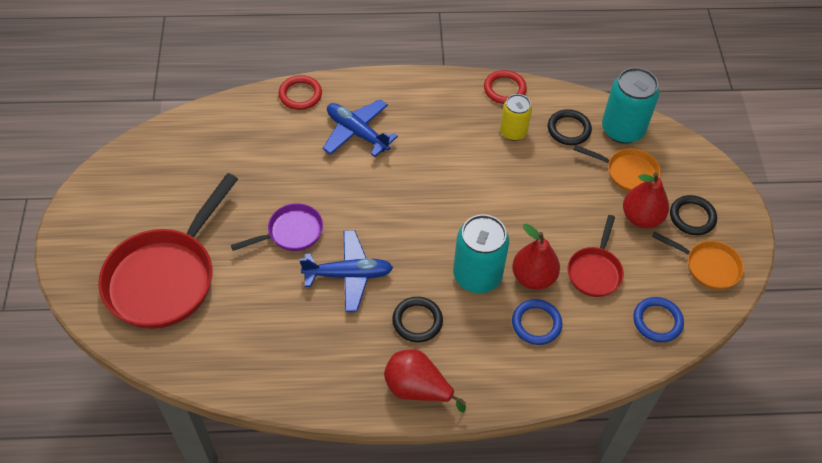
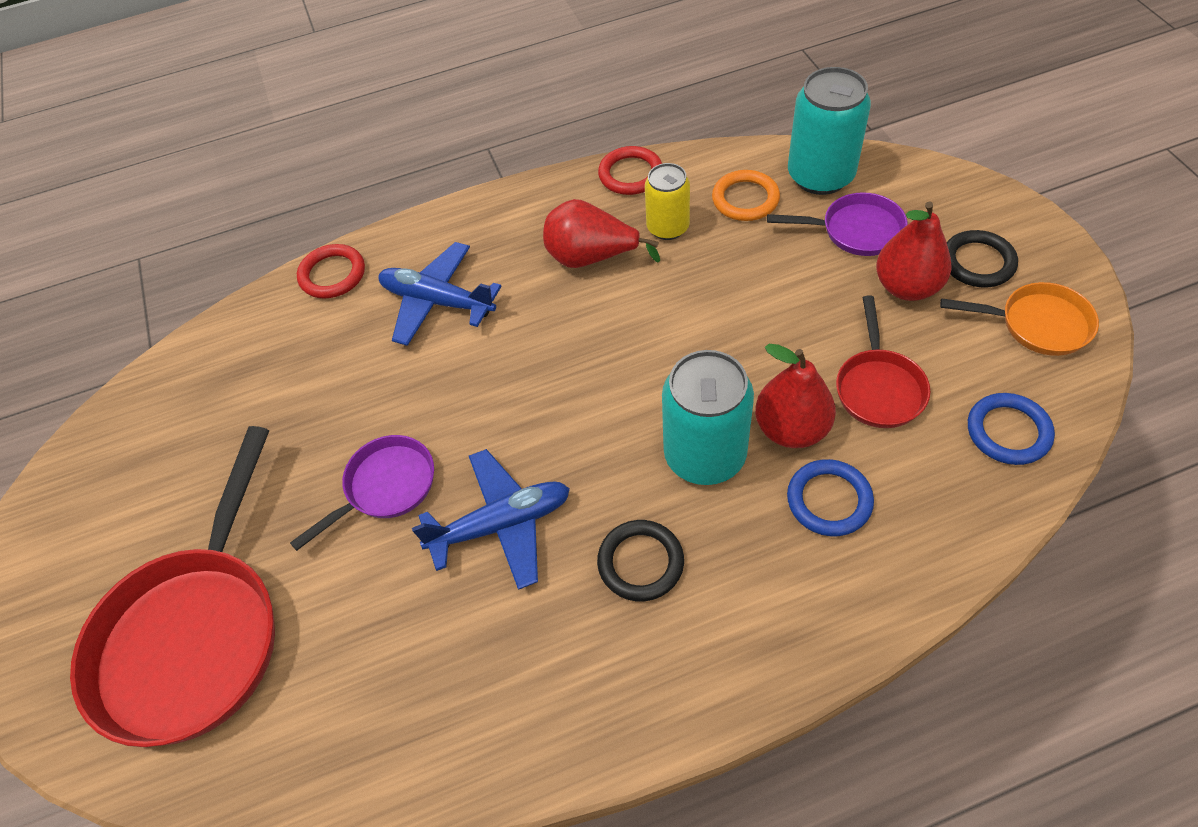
camera: 10 degrees left, 0 degrees up
red pear [384,349,466,412] -> red pear moved to [543,199,660,268]
black ring [548,109,592,145] -> orange ring [712,170,780,221]
orange pan [573,145,661,191] -> purple pan [767,192,908,256]

